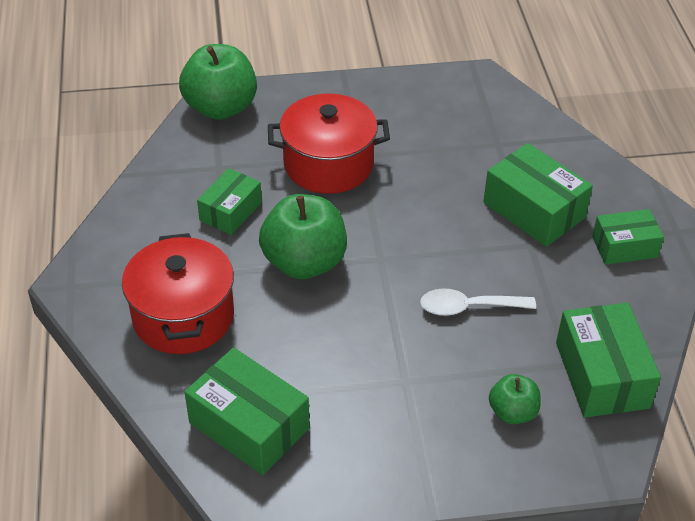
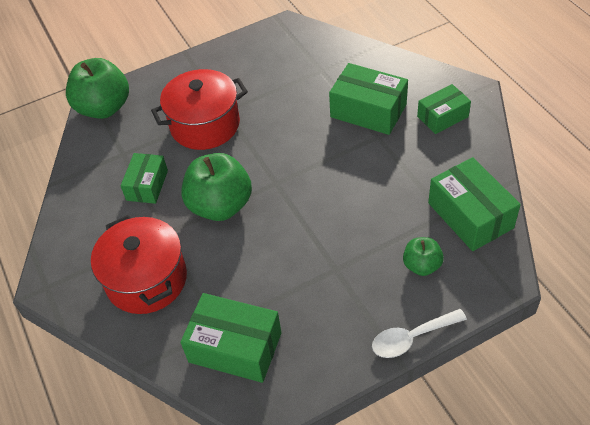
camera: 15 degrees left, 5 degrees up
white spoon [420,289,536,316] -> white spoon moved to [372,309,467,358]

